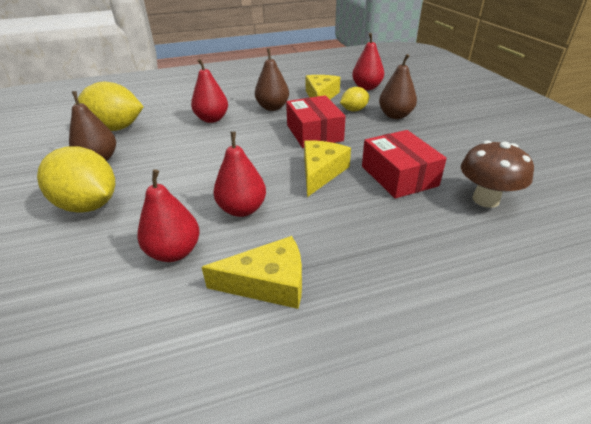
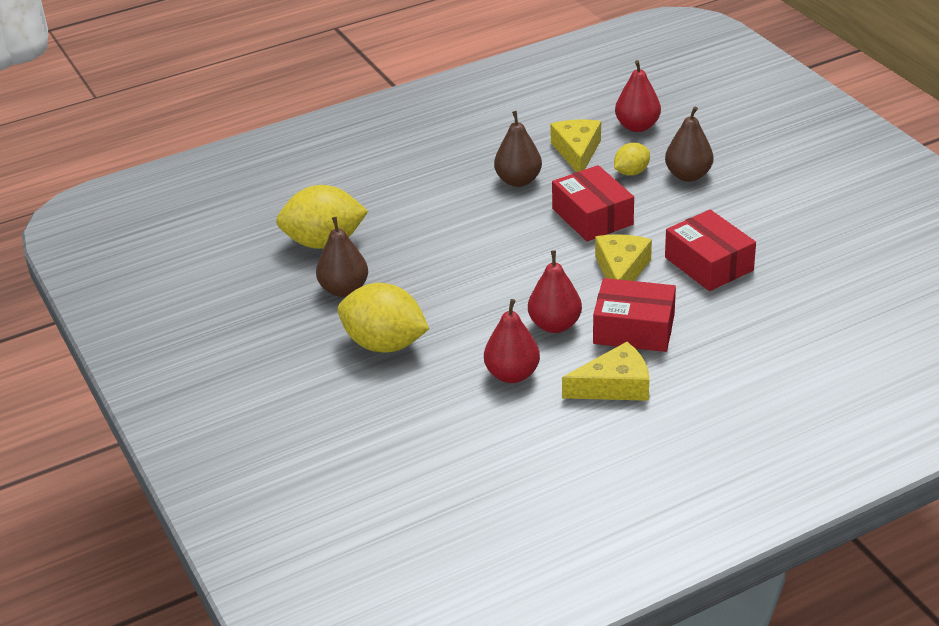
camera: 10 degrees left, 0 degrees up
red pear [191,59,228,123] -> none
brown mushroom [461,141,534,208] -> none
none -> red box [593,278,676,352]

